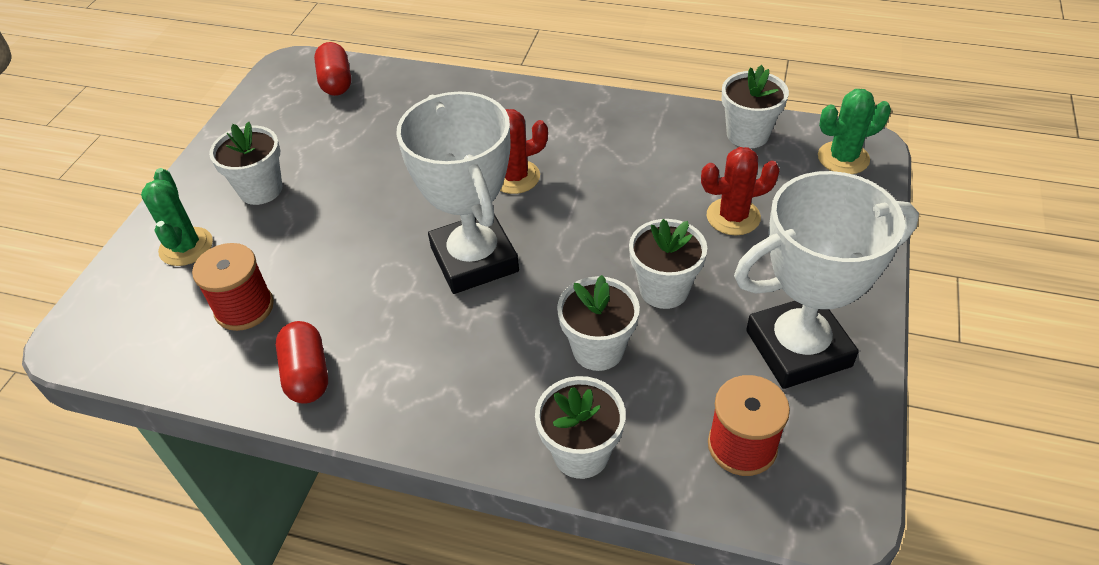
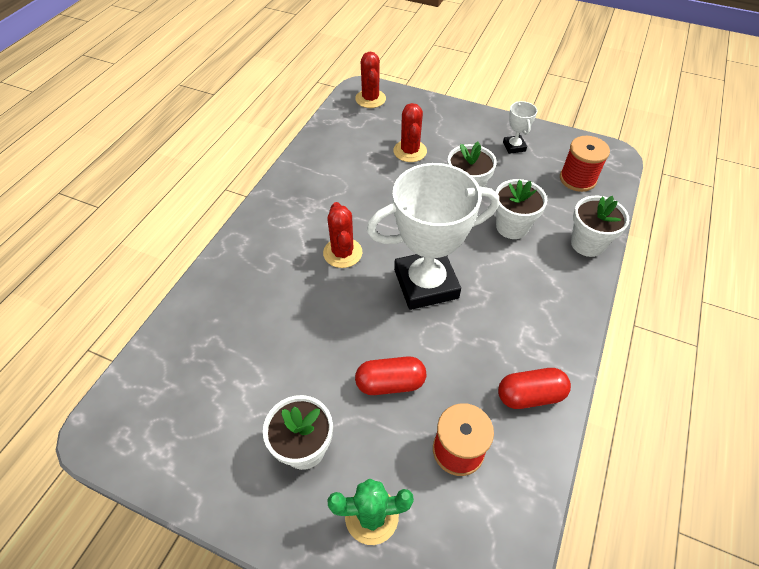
camera: 85 degrees left, 5 degrees up
red capsule [314,42,351,96] -> red capsule moved to [355,356,426,395]
white flower pot [722,65,789,148] -> none
white trophy [734,171,919,389] -> white trophy [503,101,537,154], size x0.43
green cactus [818,89,891,174] -> red cactus [355,52,386,108]

